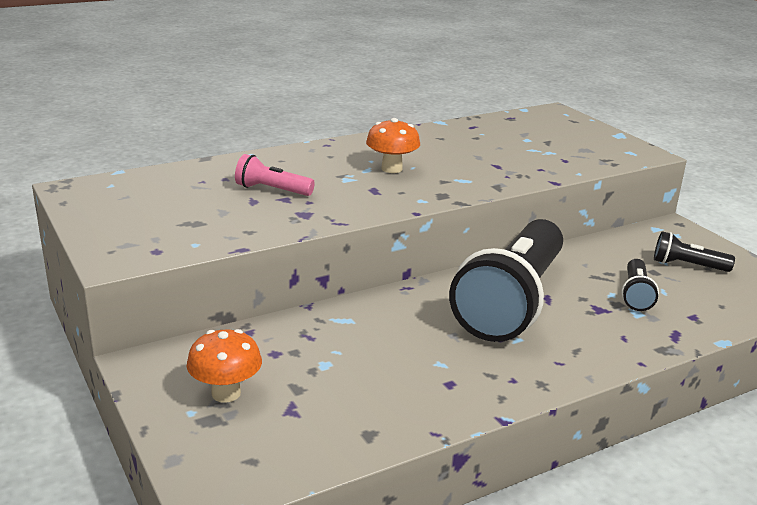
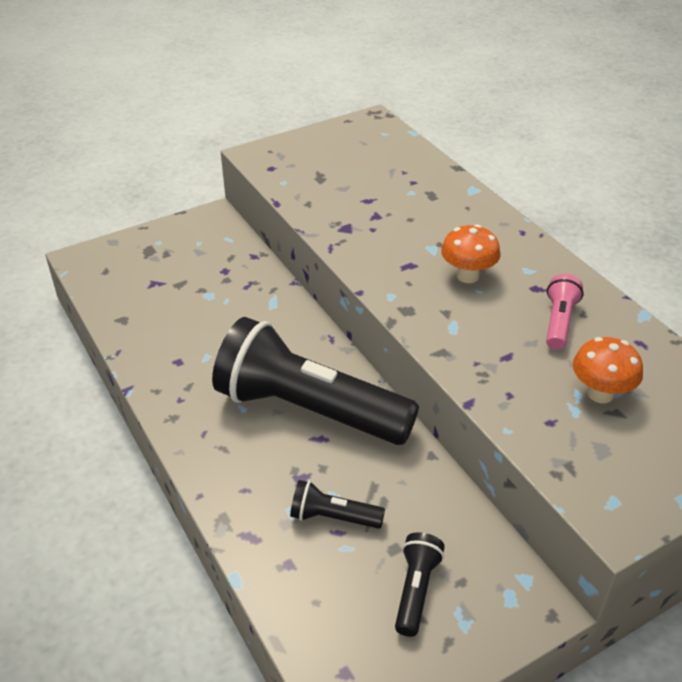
camera: 90 degrees right, 15 degrees up
orange mushroom [187,329,262,403] -> orange mushroom moved to [573,337,643,403]
pink flashlight [235,154,315,196] -> pink flashlight moved to [546,274,584,350]

